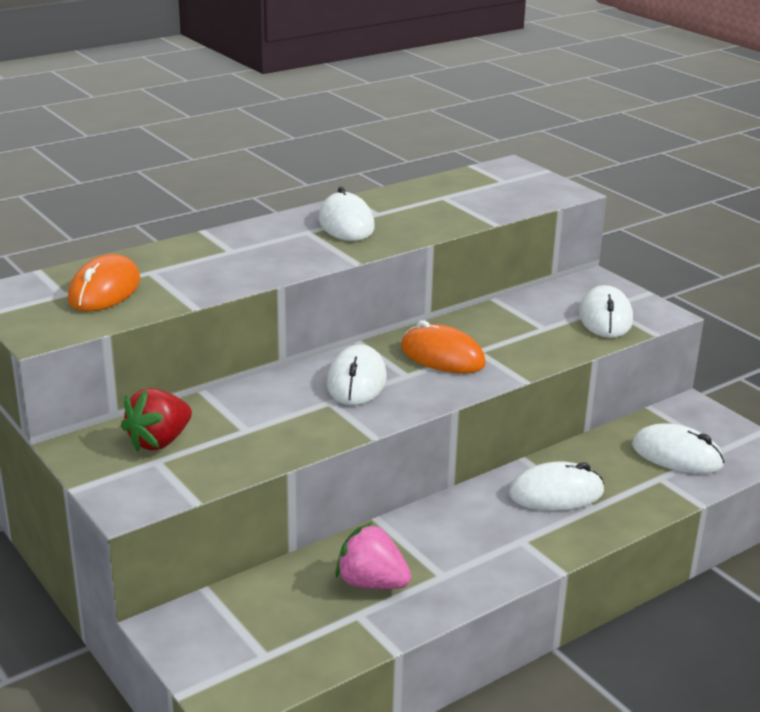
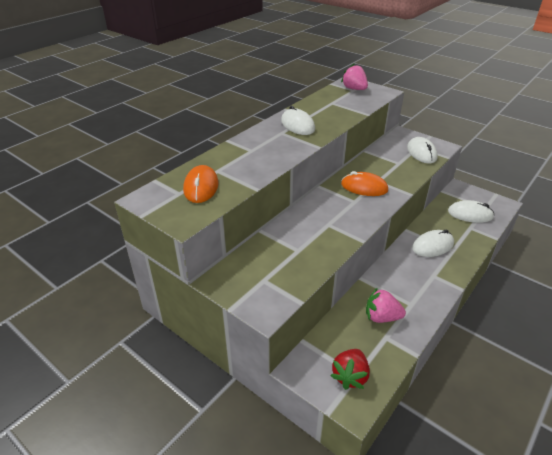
camera: 15 degrees left, 10 degrees up
red strawberry [121,388,192,452] -> red strawberry moved to [330,349,370,390]
white mouse [327,344,387,405] -> none
none -> pink strawberry [341,64,368,90]

